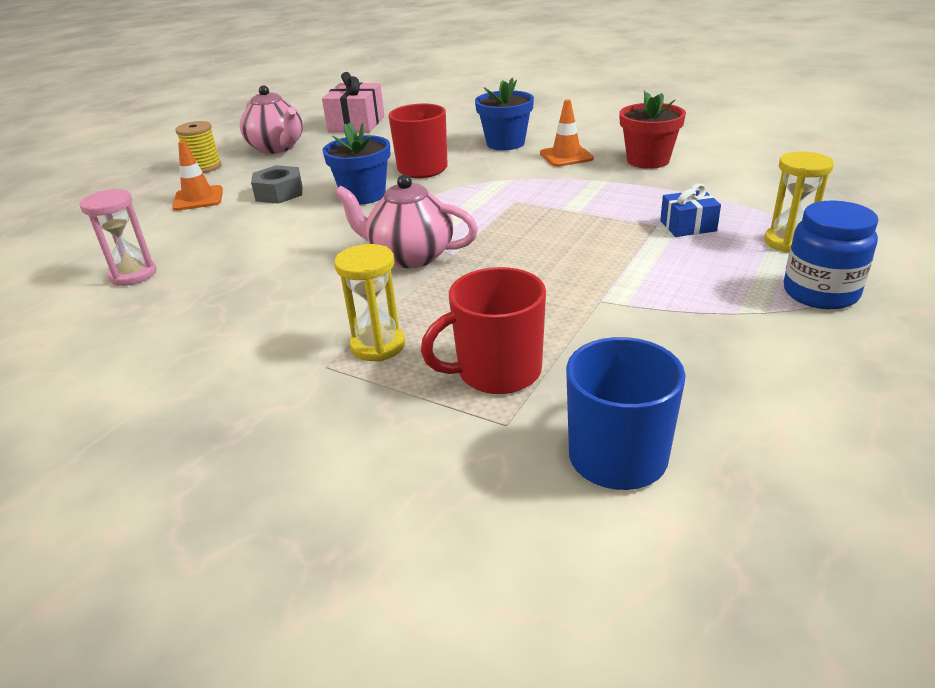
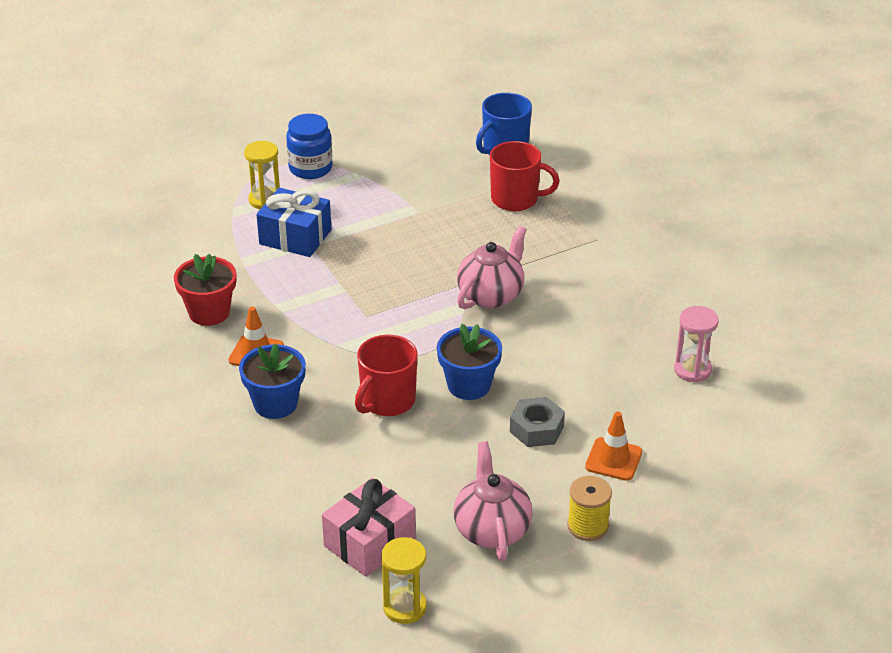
camera: 150 degrees left, 5 degrees up
yellow hourglass [334,244,405,361] -> yellow hourglass moved to [381,537,427,624]
pink teapot [335,175,478,268] -> pink teapot turned 105 degrees counterclockwise [457,226,527,310]
blue gift [660,184,721,237] -> blue gift [257,188,331,257], size x1.70

